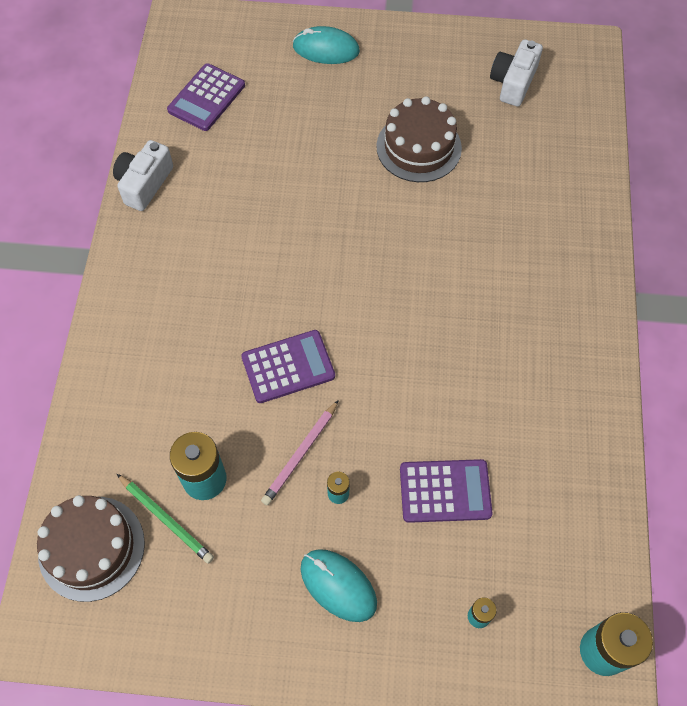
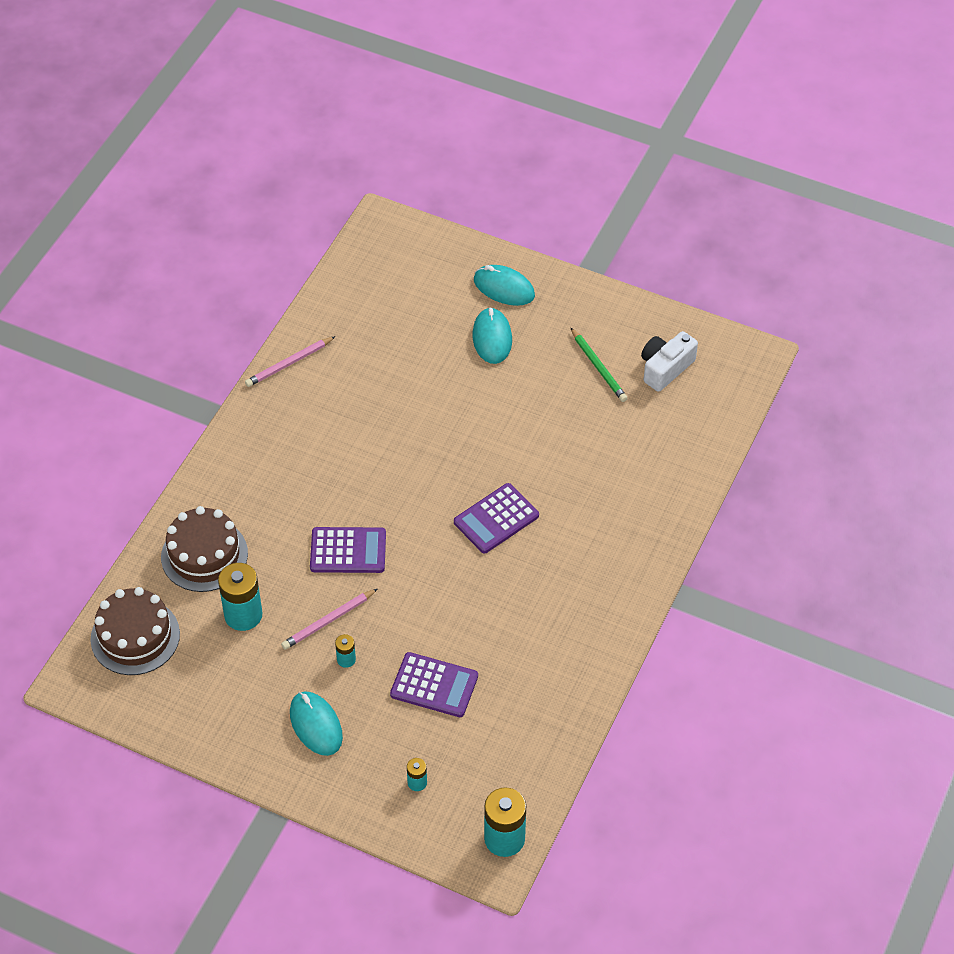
camera: 20 degrees right, 10 degrees down
white camera [113,140,173,211] -> pink pencil [245,336,336,387]
green pencil [117,474,214,564] -> green pencil moved to [570,327,627,402]
purple calculator [167,63,245,131] -> purple calculator moved to [454,483,539,553]
brown cake [376,96,462,182] -> brown cake moved to [161,506,248,592]
none -> turquoise mouse [473,307,512,364]

